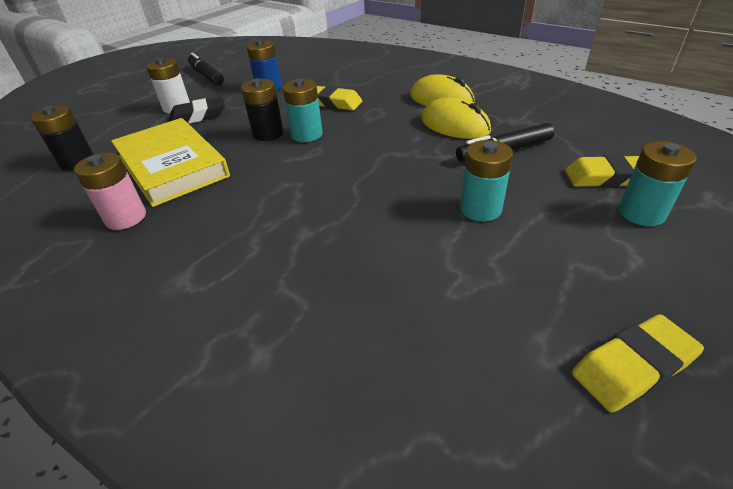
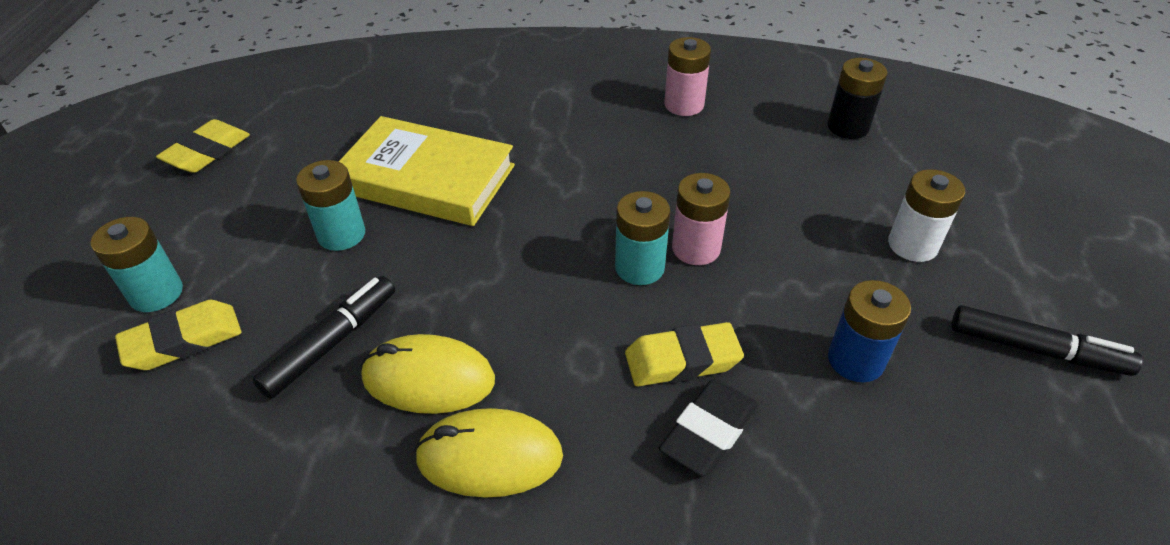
camera: 145 degrees right, 5 degrees up
yellow book [111,118,230,207] -> yellow book moved to [339,116,515,226]
black eraser [169,97,225,124] -> black eraser moved to [659,379,758,477]
black battery [241,78,283,141] -> pink battery [672,173,730,265]

